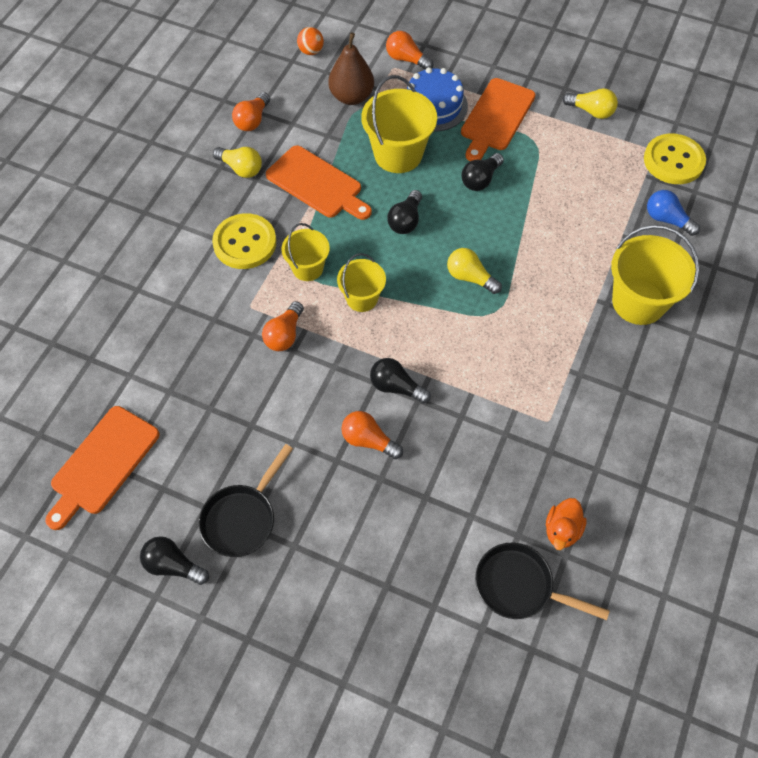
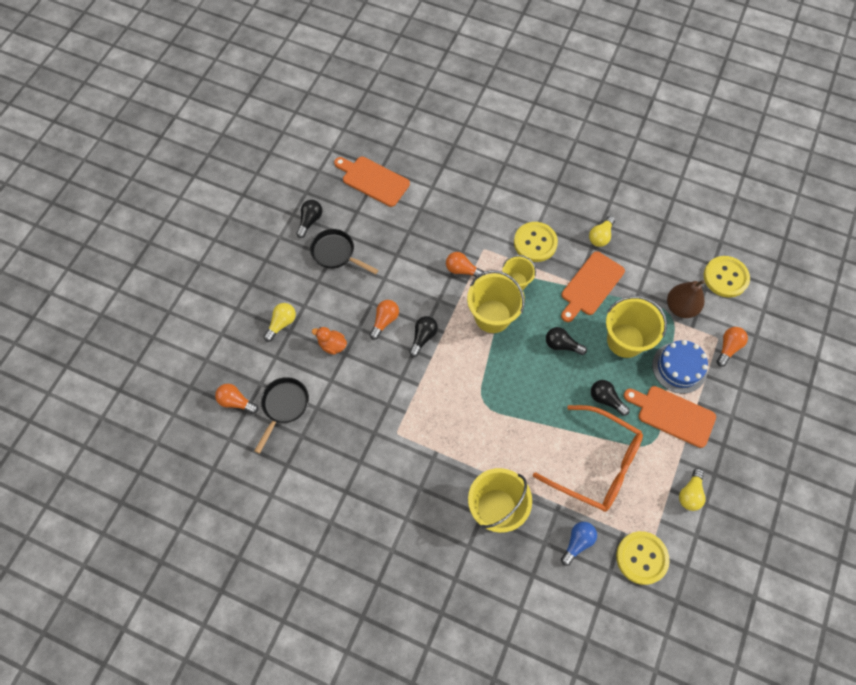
camera: 90 degrees right, 5 degrees up
orange light bulb [232,92,270,131] -> orange light bulb moved to [215,384,258,414]
orange ball [297,27,324,55] -> yellow button [704,256,750,298]
yellow bucket [337,253,386,312] -> yellow bucket [467,270,525,333], size x1.67
yellow light bulb [447,248,502,294] -> yellow light bulb moved to [263,303,296,342]
orange duck [546,498,587,550] -> orange duck moved to [312,327,347,355]
none -> orange glasses [533,405,643,512]

